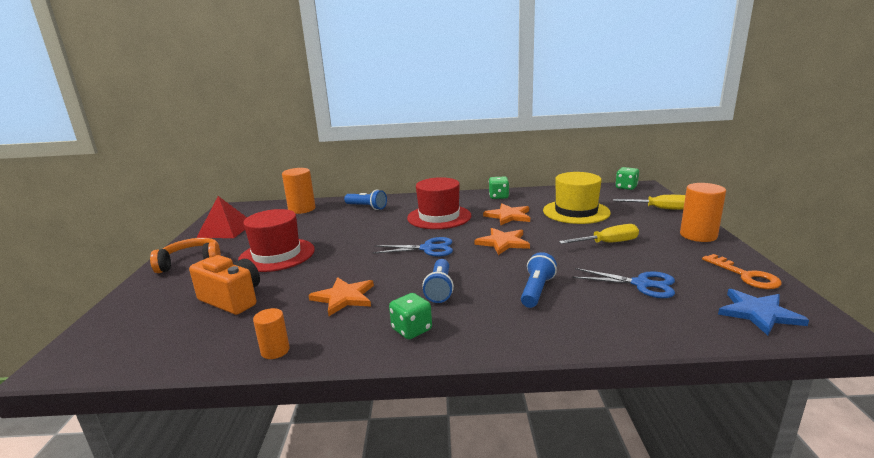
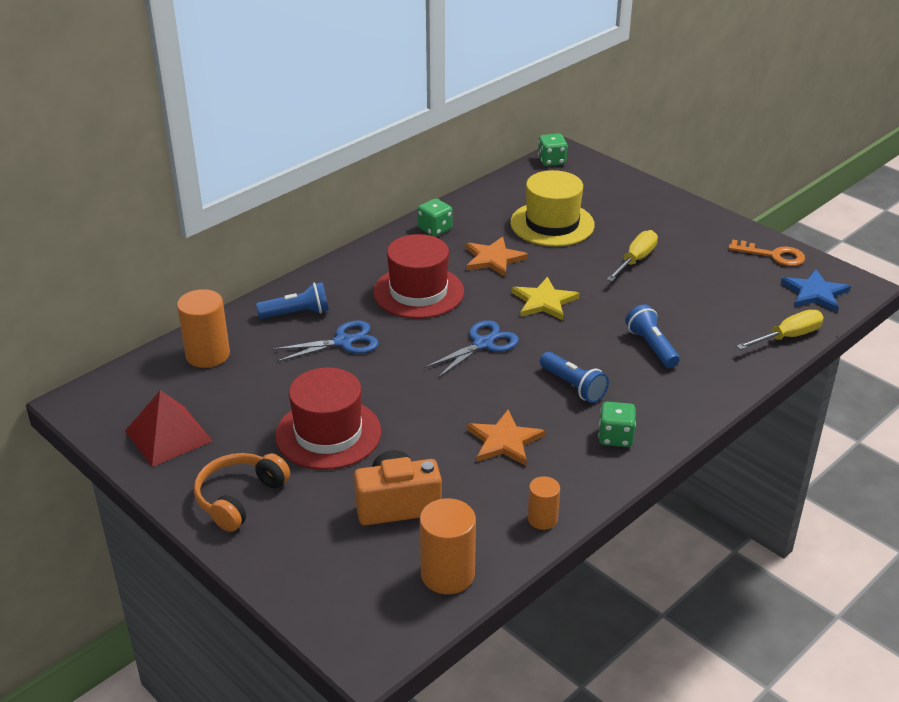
camera: 45 degrees left, 15 degrees up
orange star [474,228,530,255] -> yellow star [512,277,580,320]
blue scissors [572,268,675,298] -> blue scissors moved to [272,321,379,362]
yellow screwdriver [613,195,685,210] -> yellow screwdriver moved to [736,310,824,350]
orange cylinder [680,183,726,242] -> orange cylinder moved to [420,498,476,594]

